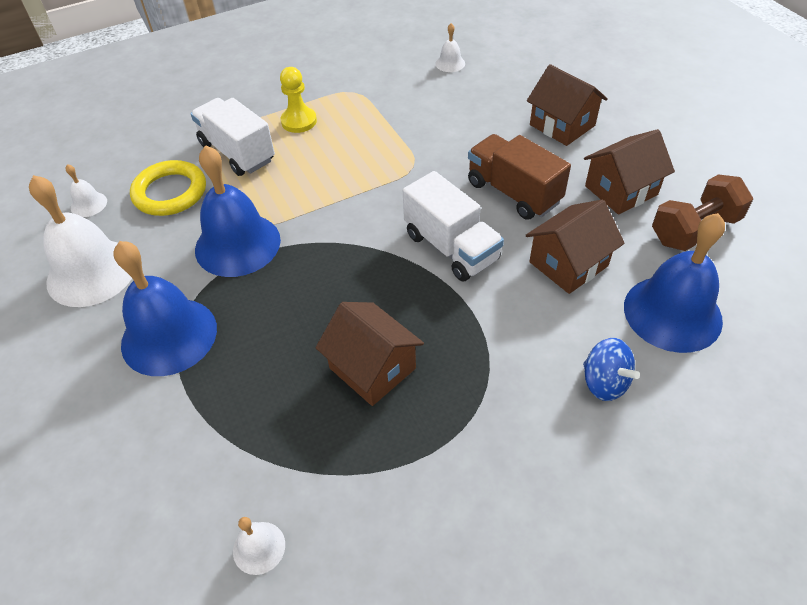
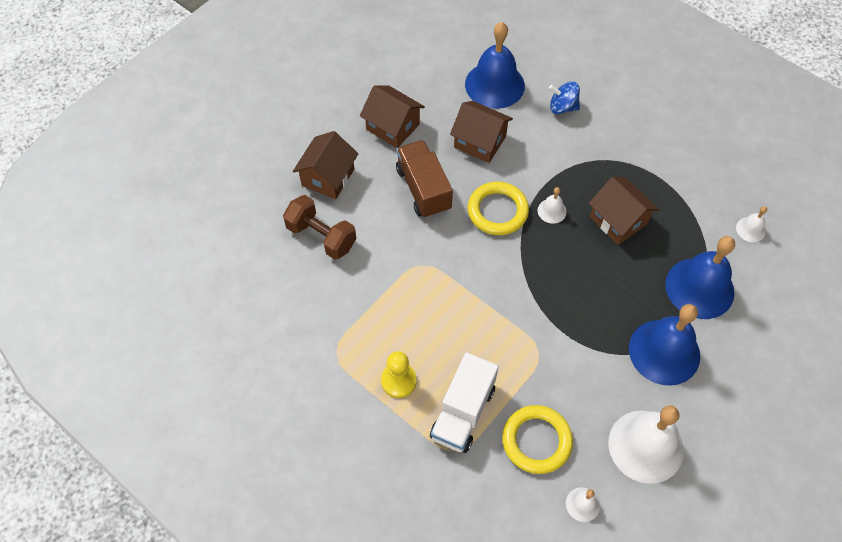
camera: 115 degrees left, 10 degrees up
blue bell [195,145,281,277] -> blue bell moved to [665,236,735,319]
brown house [315,302,424,406] -> brown house turned 60 degrees counterclockwise [589,177,659,245]
white truck [403,171,504,282] -> yellow ring [468,182,529,235]
white bell [435,23,465,72] -> white bell moved to [538,187,567,224]
brown truck [468,134,571,220] -> brown truck turned 135 degrees clockwise [396,140,453,218]
blue spinning top [583,338,640,401] -> blue spinning top turned 105 degrees counterclockwise [549,81,580,114]
brown dumbbell [652,175,753,251] -> brown dumbbell moved to [283,195,356,259]

